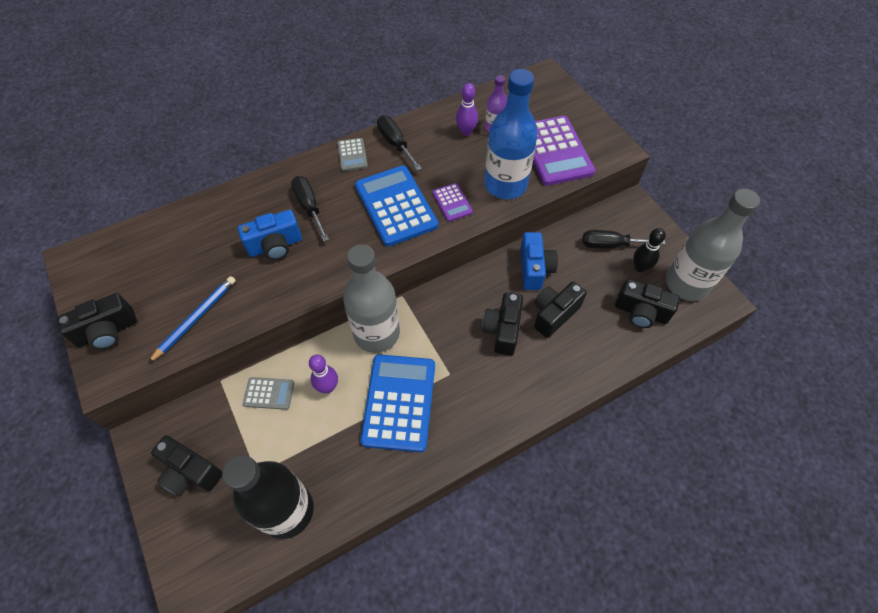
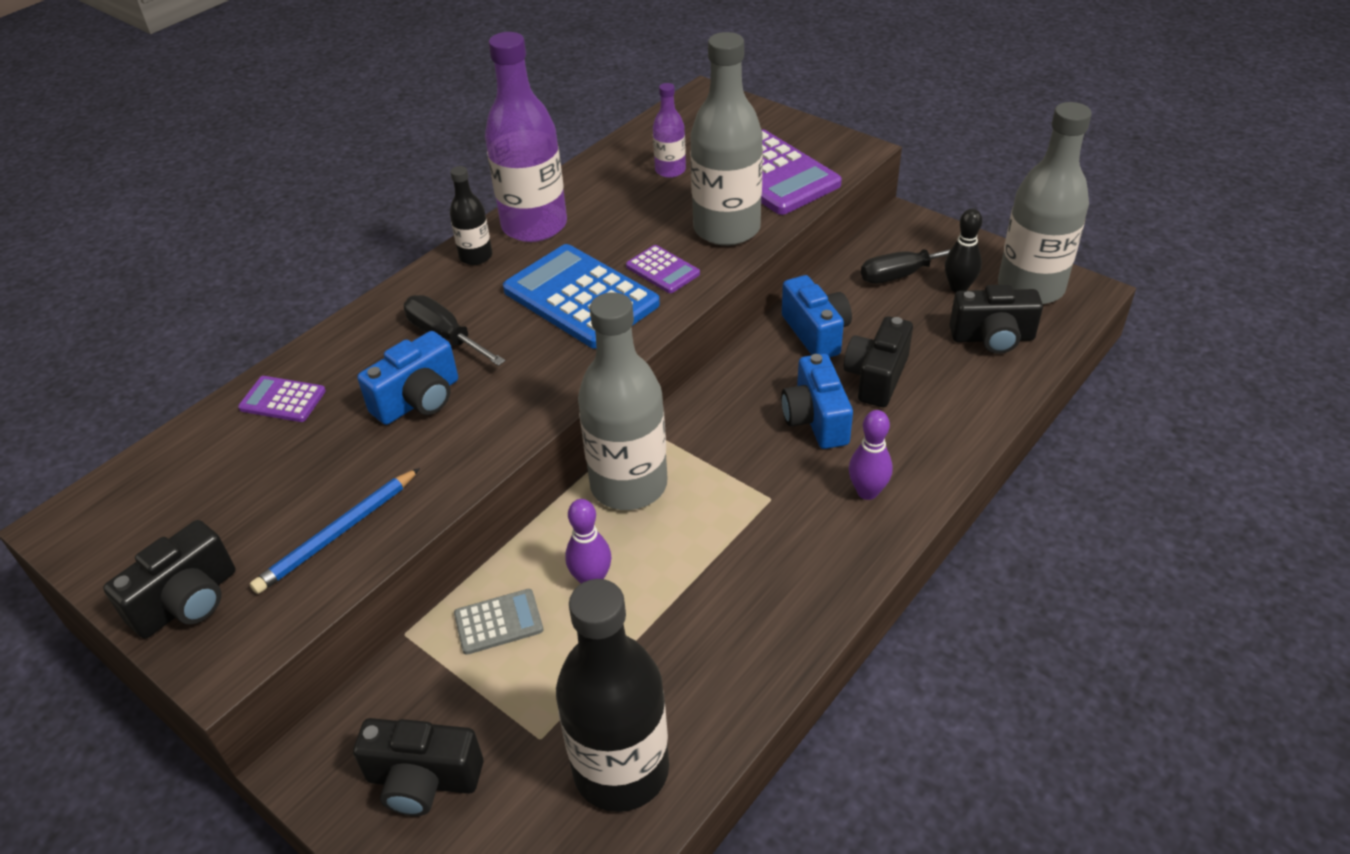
camera: 20 degrees left, 15 degrees down
blue pencil [148,276,236,363] -> blue pencil turned 150 degrees counterclockwise [250,468,420,594]
grey calculator [337,138,368,171] -> black bottle [450,166,492,265]
blue calculator [360,354,435,452] -> none
black screwdriver [377,116,422,171] -> purple bottle [485,32,567,242]
purple bowling pin [456,83,478,136] -> purple bowling pin moved to [849,410,893,500]
black camera [482,292,523,356] -> blue camera [781,353,853,449]
blue bottle [484,69,538,199] -> grey bottle [690,32,763,246]
none -> purple calculator [238,376,326,422]

